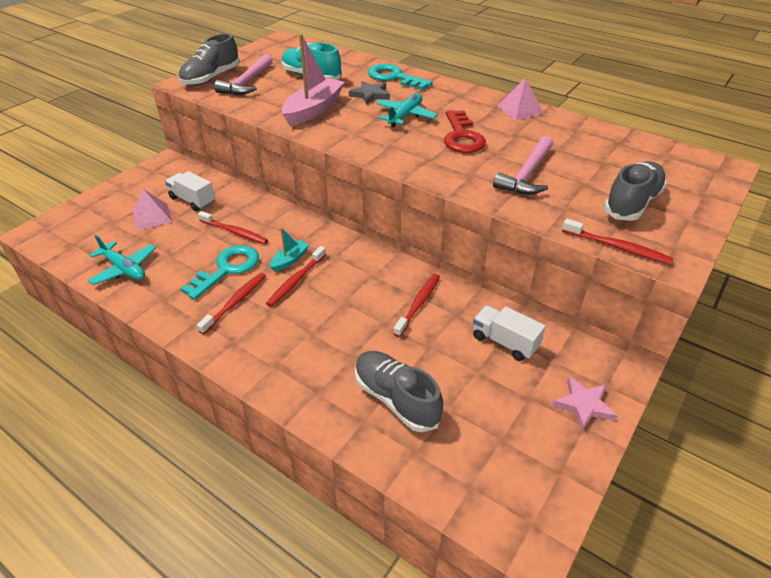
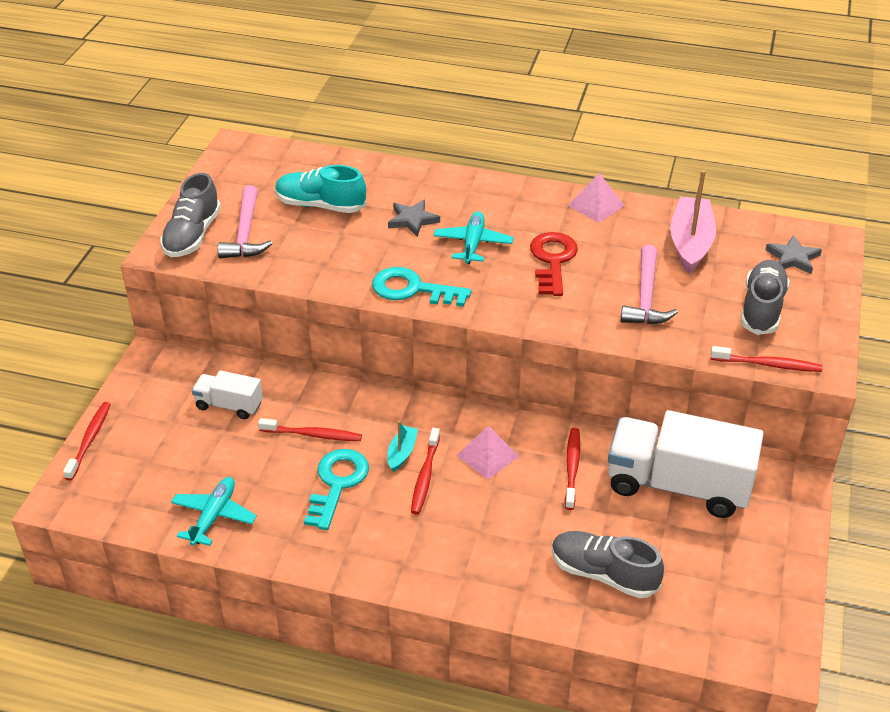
camera: 20 degrees left, 0 degrees up
turquoise plane [88,235,156,285] -> turquoise plane turned 90 degrees counterclockwise [171,477,257,546]
pink pyramid [133,189,172,230] -> pink pyramid moved to [456,425,519,480]
red toothbrush [197,273,266,334] -> red toothbrush moved to [63,402,111,480]
pink boat [282,34,345,126] -> pink boat moved to [670,170,716,273]
turquoise key [368,64,433,90] -> turquoise key moved to [372,267,471,307]
red key [444,110,486,153] -> red key turned 150 degrees counterclockwise [530,232,578,296]
white truck [473,305,546,361] -> white truck [608,410,764,518], size x2.03
pink star [552,376,618,431] -> none
none -> grey star [766,235,822,274]

